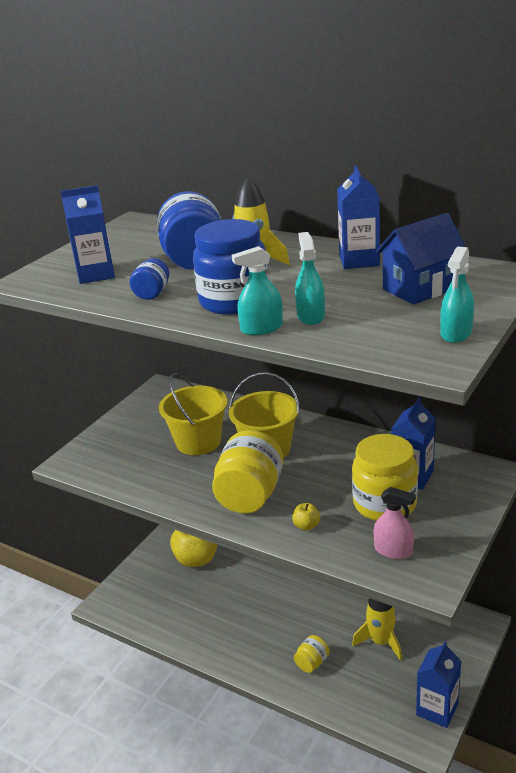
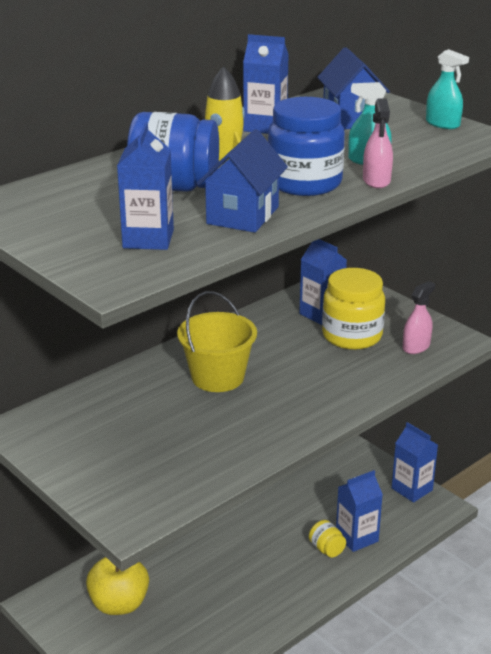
camera: 75 degrees left, 0 degrees up
blue jar [130,258,169,300] -> blue house [196,129,288,233]
yellow bucket [159,373,228,455] -> none
yellow jar [212,430,283,513] -> none
turquoise spray bottle [232,246,283,335] -> pink spray bottle [363,99,393,188]
yellow apple [292,503,320,530] -> none
yellow rocket [352,598,402,660] -> none
none -> blue carton [336,470,383,552]

